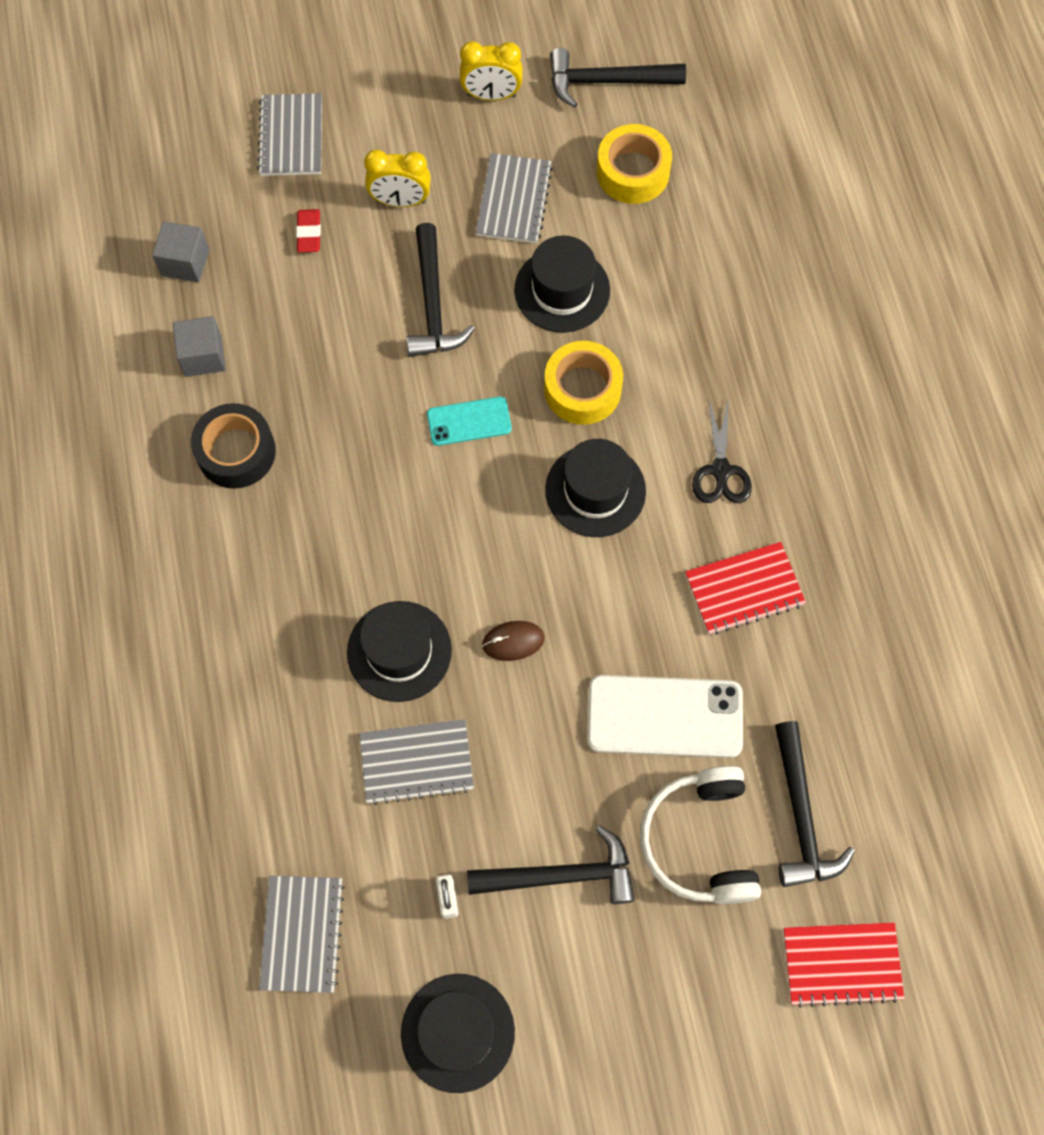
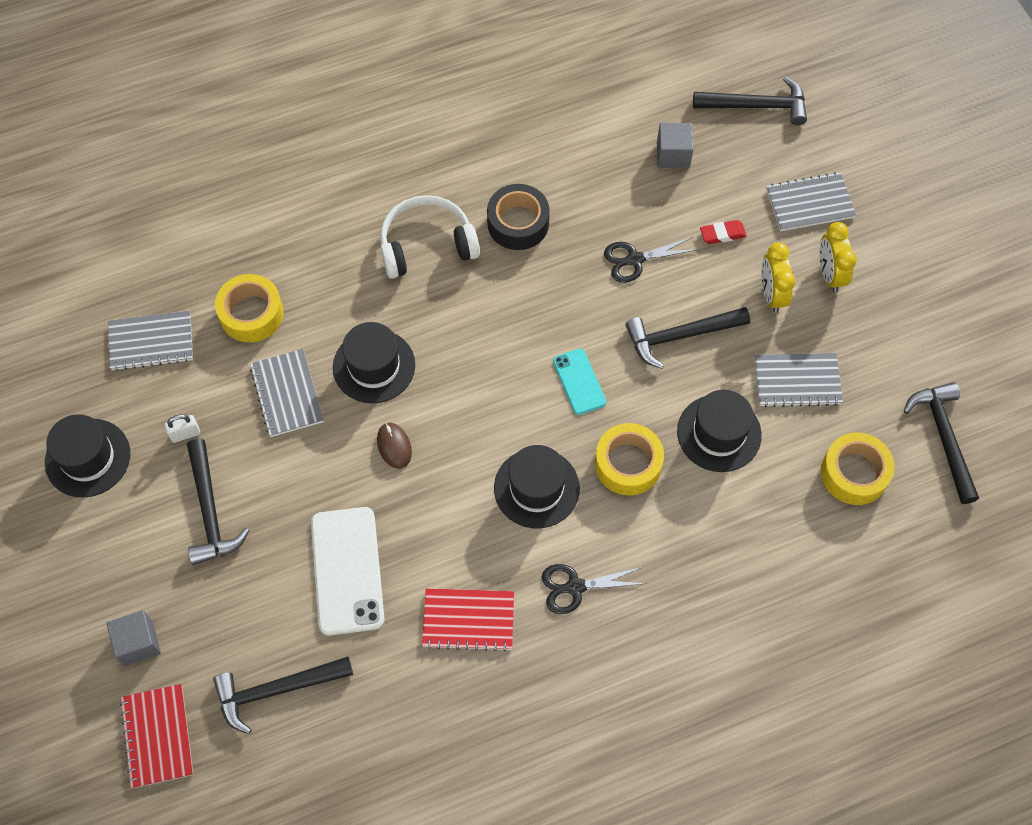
camera: 80 degrees right, 5 degrees down
grey cube [173,316,226,377] -> grey cube moved to [106,610,161,666]
yellow clock [460,41,523,101] -> yellow clock moved to [819,222,857,292]
white headphones [640,766,761,904] -> white headphones moved to [380,195,480,279]
red notebook [685,542,806,634] -> red notebook turned 60 degrees counterclockwise [422,588,514,652]
none -> yellow tape [215,274,284,343]
none -> black scissors [604,237,696,283]
none -> black hammer [693,76,807,125]

